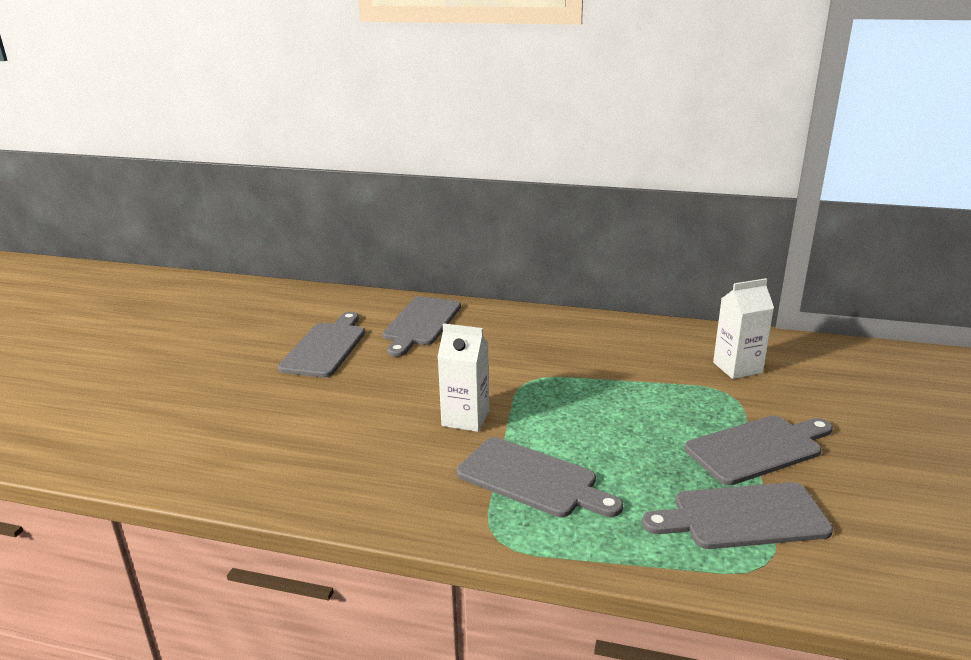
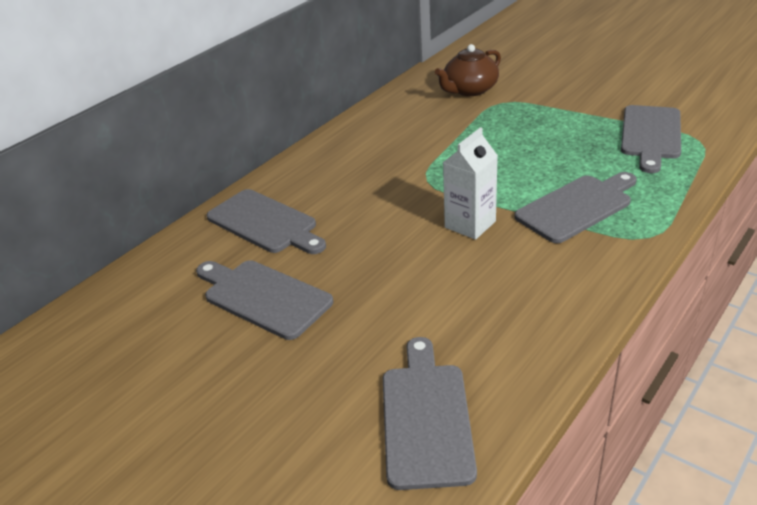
camera: 65 degrees left, 10 degrees up
grey cutting board [685,416,833,485] -> grey cutting board moved to [383,337,477,490]
white carton [713,278,774,379] -> brown teapot [435,44,501,96]

